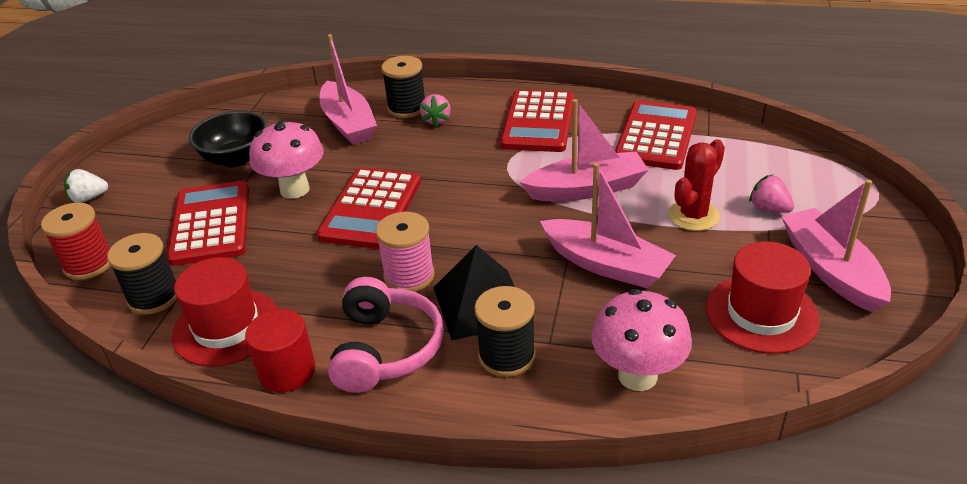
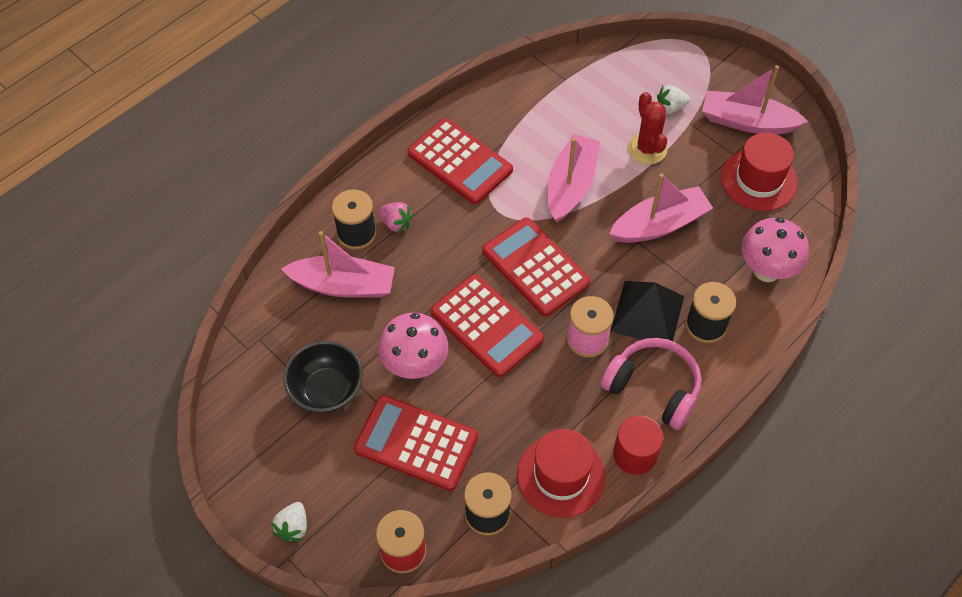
camera: 60 degrees left, 20 degrees up
red calculator [615,100,697,170] -> red calculator moved to [482,218,591,316]
pink strawberry [749,175,794,213] -> white strawberry [657,85,690,114]

